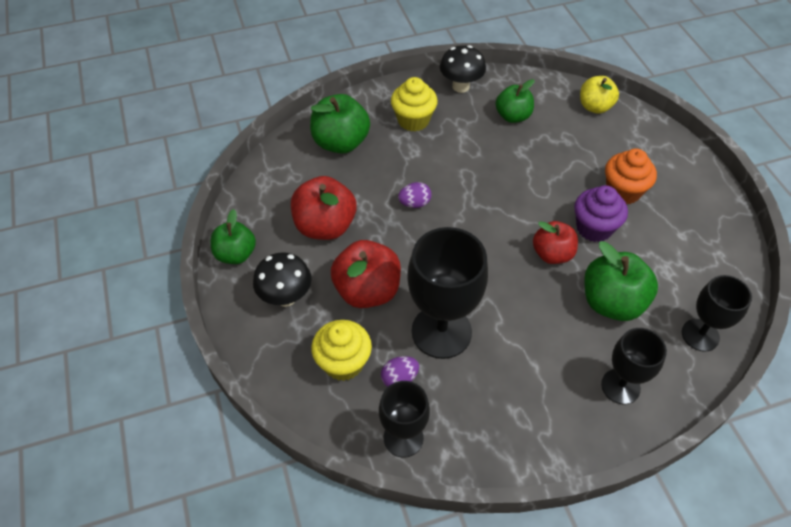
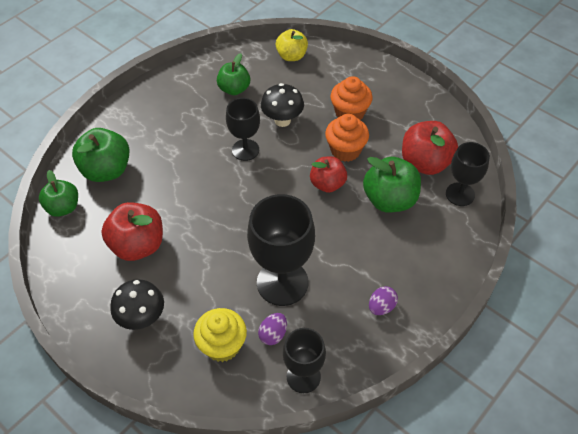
camera: 30 degrees left, 0 degrees up
green apple [211,209,256,264] -> green apple moved to [39,170,78,217]
red apple [331,240,401,308] -> red apple moved to [402,121,458,175]
yellow cupcake [391,77,438,132] -> none
purple egg [398,182,432,208] -> purple egg moved to [369,286,398,315]
black mushroom [440,45,486,93] -> black mushroom moved to [261,83,304,127]
purple cupcake [574,185,628,242] -> orange cupcake [325,114,369,162]
black goblet [601,328,667,404] -> black goblet moved to [226,98,260,161]

